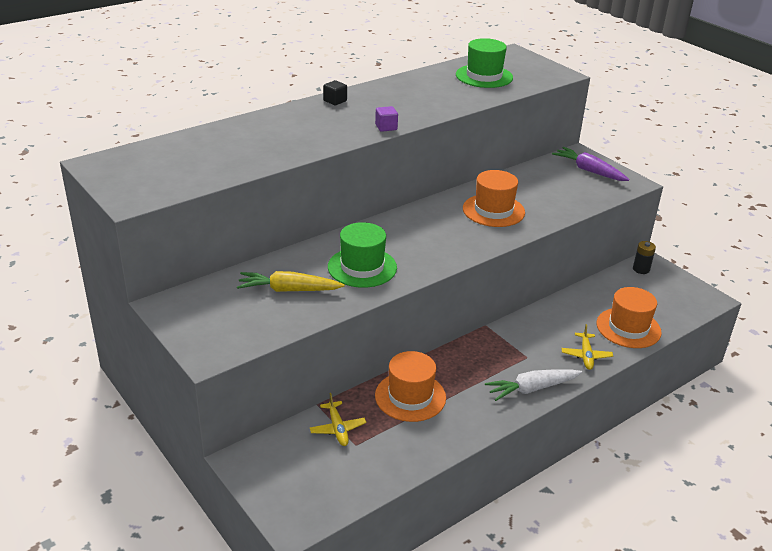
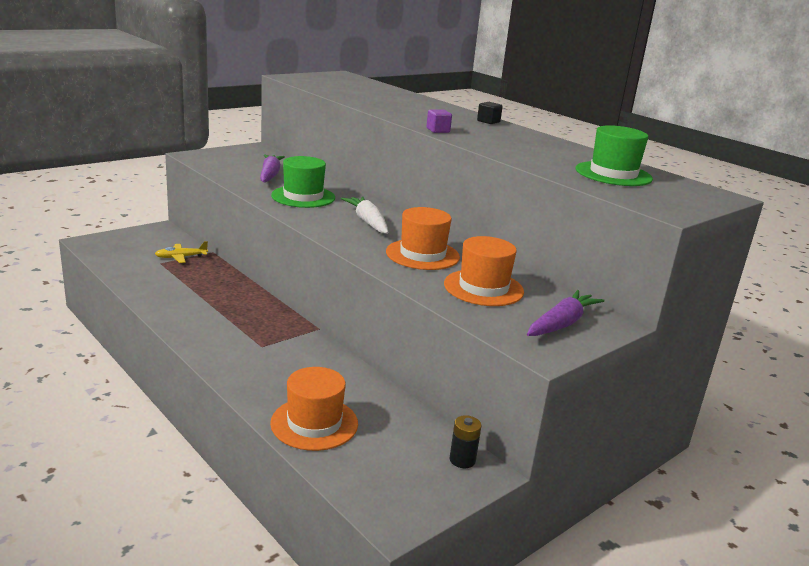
camera: 85 degrees right, 10 degrees down
yellow carrot [237,271,345,292] -> purple carrot [260,155,285,182]
orange hat [375,351,446,422] -> orange hat moved to [444,236,524,306]
white carrot [485,369,582,401] -> white carrot moved to [341,196,388,234]
yellow plane [561,324,613,370] -> none

